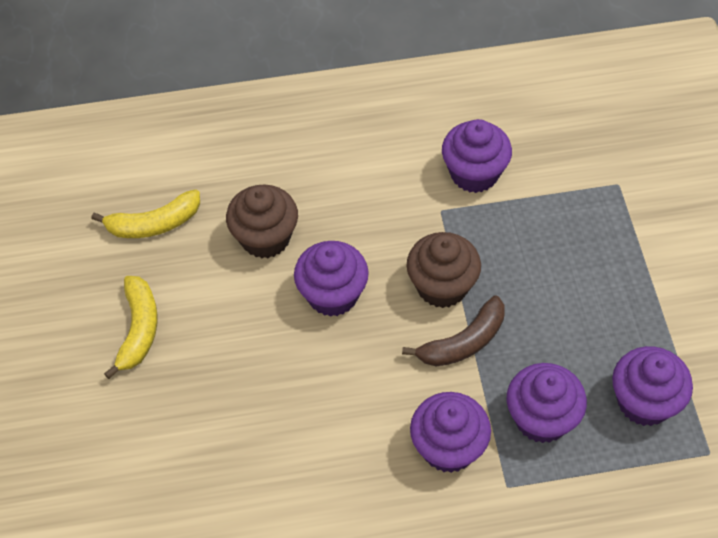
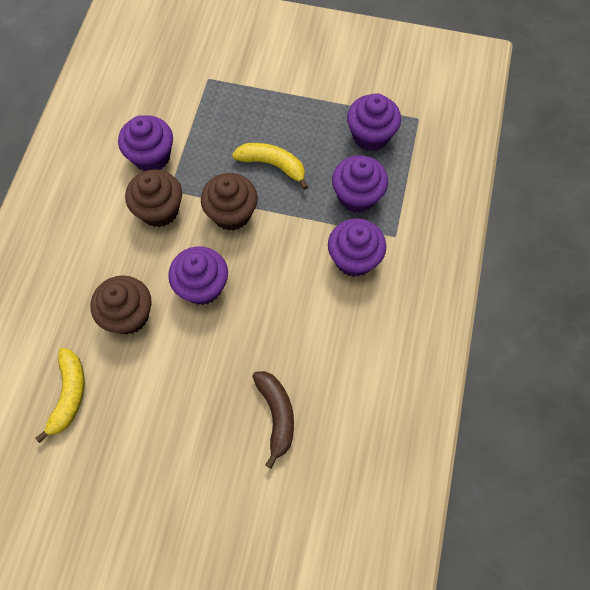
camera: 70 degrees left, 10 degrees up
yellow banana [104,276,158,379] -> yellow banana moved to [232,143,308,190]
brown banana [402,296,505,366] -> brown banana moved to [252,371,294,468]
none -> brown cupcake [125,169,182,227]

